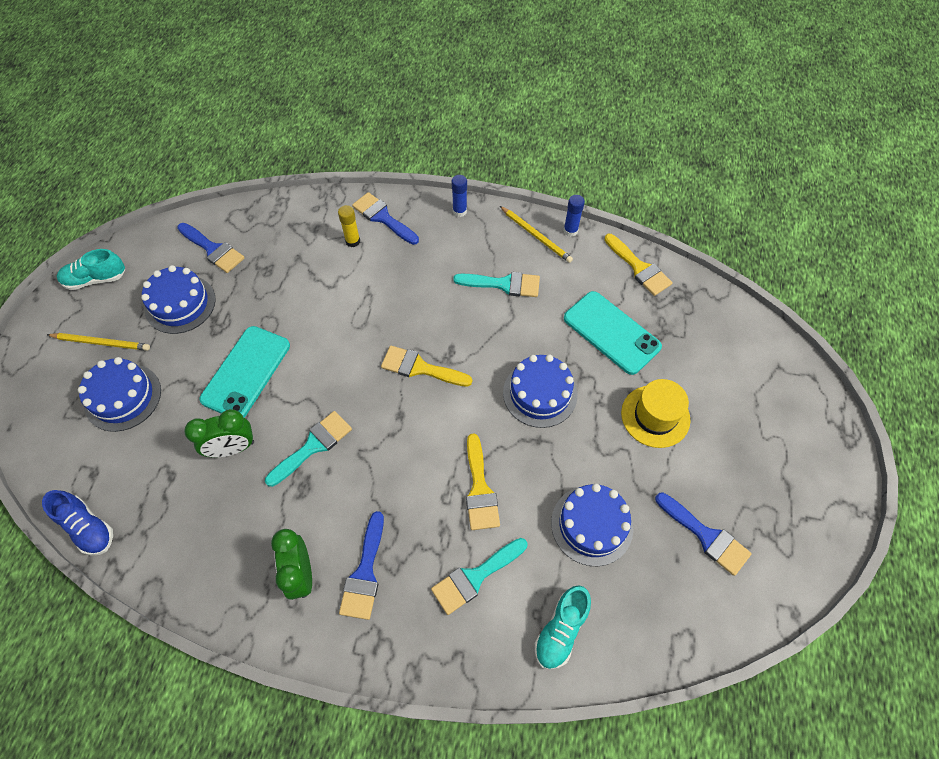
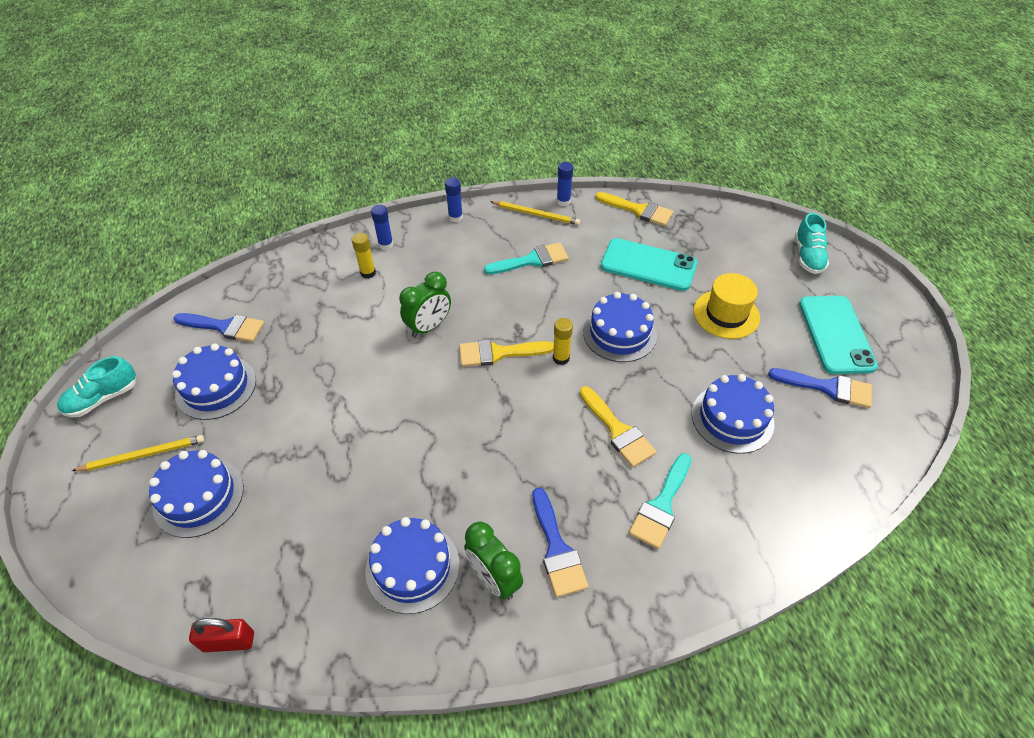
camera: 25 degrees left, 10 degrees down
blue shoe [42,490,113,555] -> red padlock [189,618,254,652]
green clock [184,409,254,457] -> green clock moved to [399,272,451,337]
turquoise phone [199,326,290,417] -> turquoise phone moved to [799,296,878,374]
turquoise brush [265,411,352,487] -> none
blue brush [352,192,419,245] -> blue glue stick [371,205,394,250]
turquoise shoe [534,586,591,669] -> turquoise shoe moved to [795,213,829,274]
none -> blue cake [365,517,459,614]
none -> yellow glue stick [553,318,573,365]

